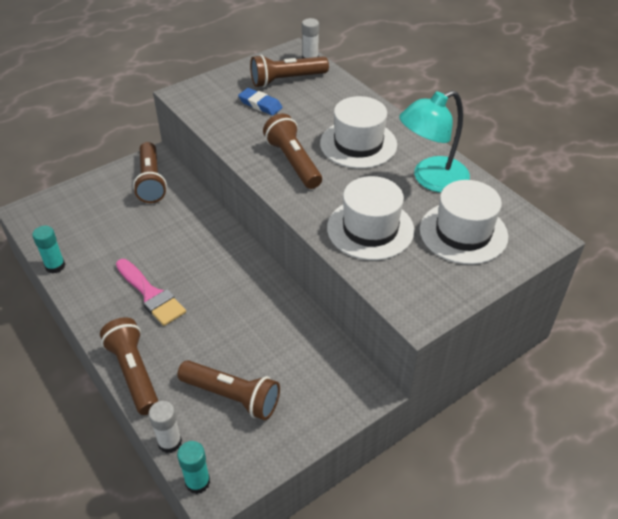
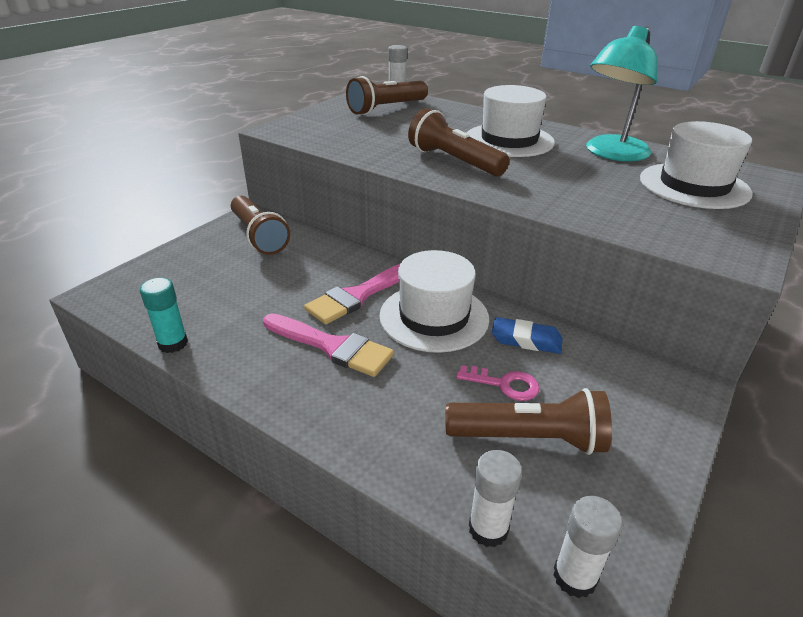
camera: 20 degrees left, 10 degrees down
brown flashlight [100,317,158,415] -> none
turquoise glue stick [177,441,210,494] -> white glue stick [553,496,622,598]
blue eraser [238,88,283,116] -> blue eraser moved to [492,317,563,354]
white hat [327,176,415,260] -> white hat moved to [379,250,489,353]
none -> pink brush [304,263,401,325]
none -> pink key [456,365,540,401]

